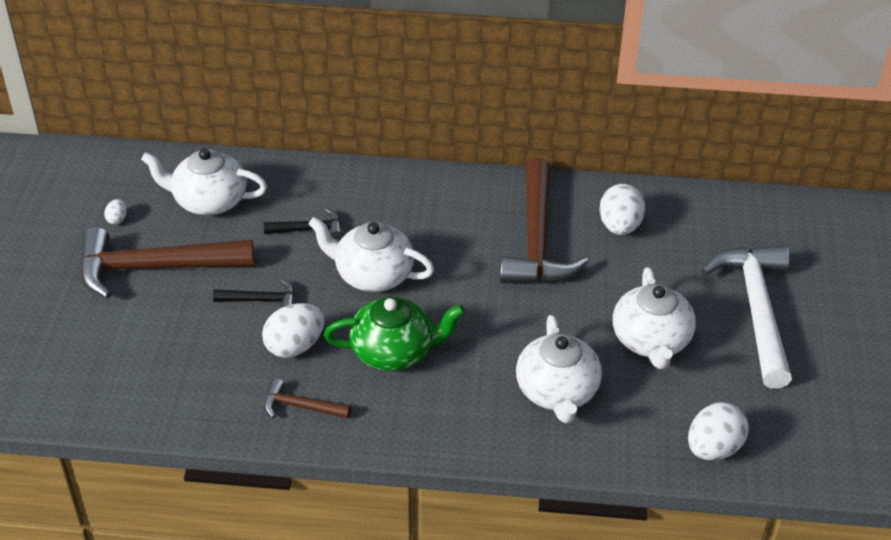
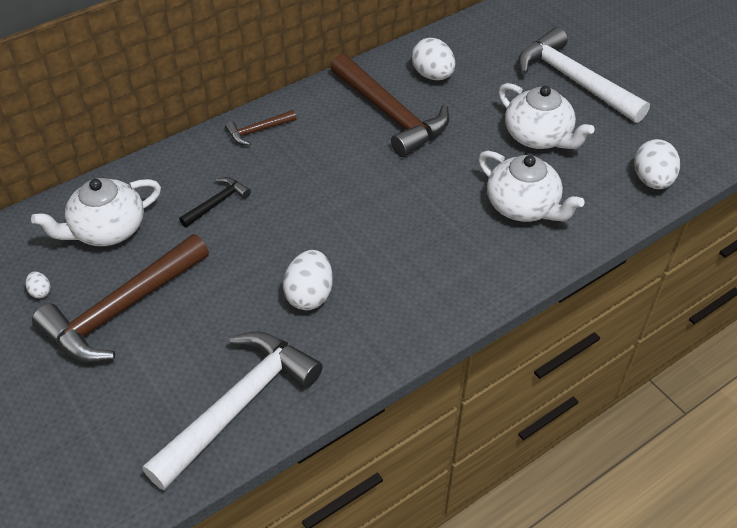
camera: 40 degrees left, 5 degrees up
black hammer [213,279,295,308] -> none
brown hammer [264,378,351,419] -> brown hammer moved to [225,110,297,145]
white teapot [308,217,434,292] -> none
green teapot [324,297,465,371] -> none
none -> white hammer [142,331,323,490]

